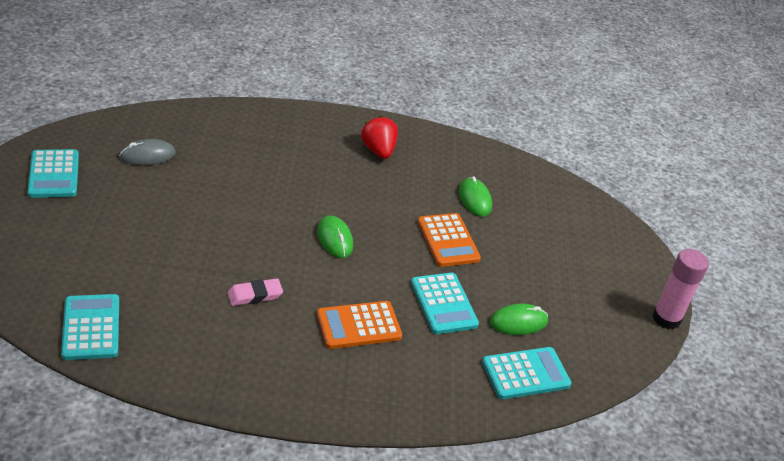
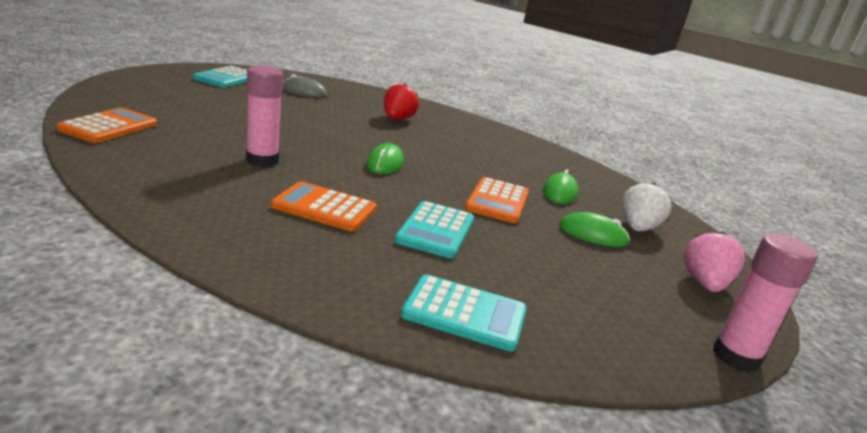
camera: 35 degrees right, 15 degrees down
turquoise calculator [61,294,119,360] -> orange calculator [56,108,157,143]
pink eraser [227,278,283,306] -> pink glue stick [246,65,283,167]
red strawberry [361,116,398,159] -> red strawberry moved to [384,83,419,120]
green mouse [490,304,548,335] -> green mouse moved to [559,212,630,247]
none -> white strawberry [621,183,672,231]
none -> pink strawberry [683,231,745,292]

